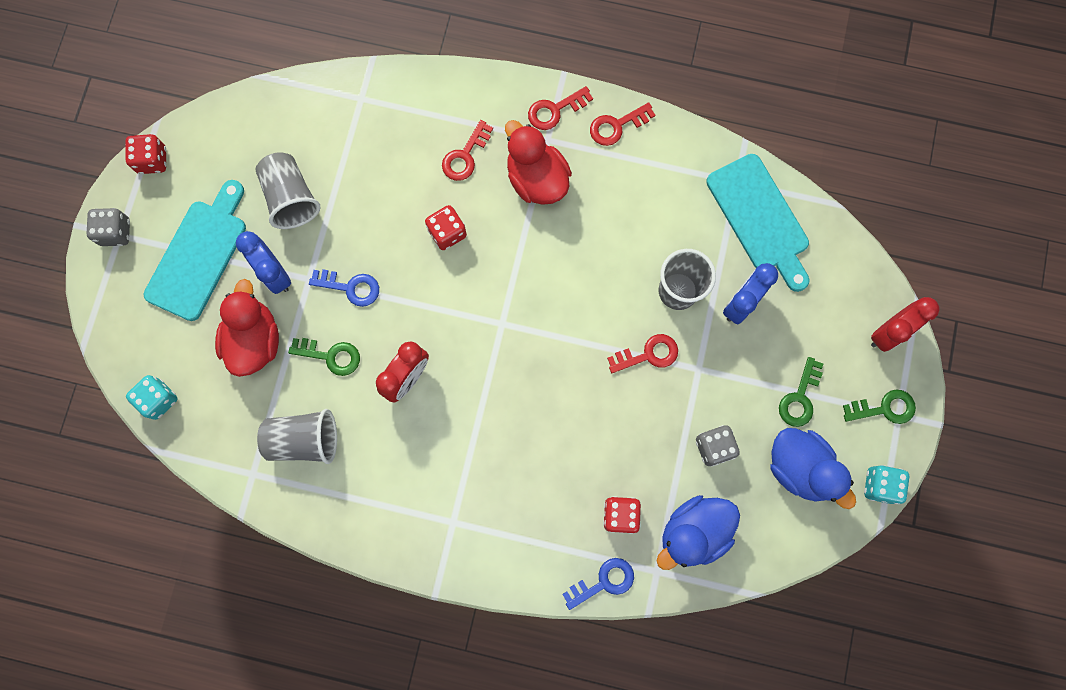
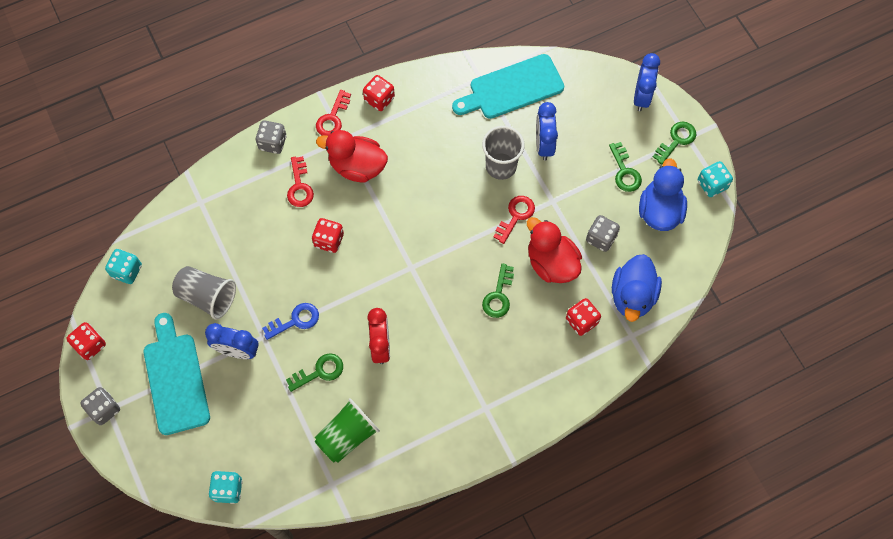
camera: 40 degrees left, 10 degrees down
red duck [215,279,279,377] -> red duck moved to [527,217,582,283]
grey cup [257,409,337,464] -> green cup [315,398,380,463]
blue key [562,558,634,610] -> none
red key [590,102,655,146] -> red dice [363,75,395,111]
turquoise cutting board [706,154,809,292] -> turquoise cutting board turned 135 degrees clockwise [452,54,564,119]
blue duck [770,428,856,509] -> blue duck turned 90 degrees counterclockwise [639,158,687,231]
red clock [871,297,940,352] -> blue clock [634,53,660,111]
none -> turquoise dice [105,249,142,284]
none -> grey dice [256,120,287,154]
none -> green key [482,263,514,318]

